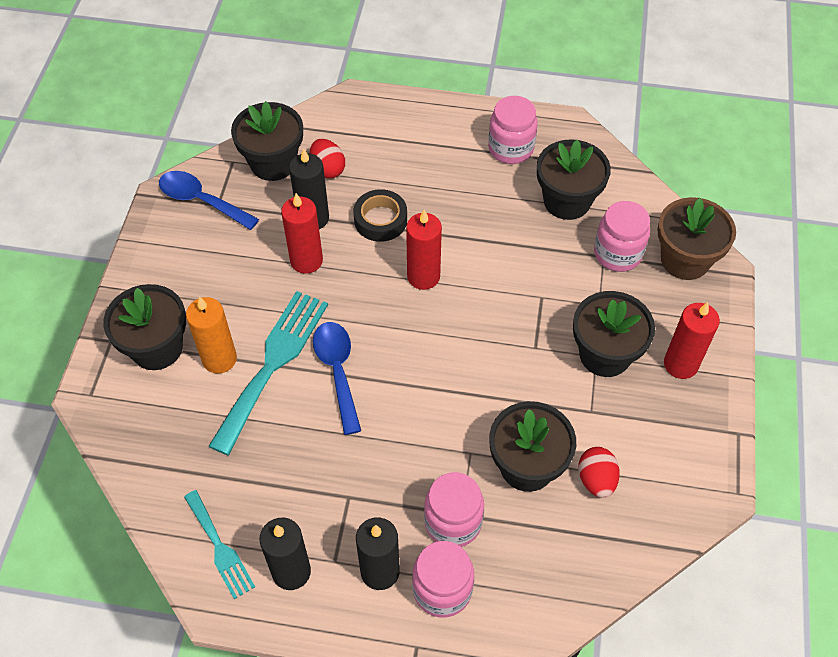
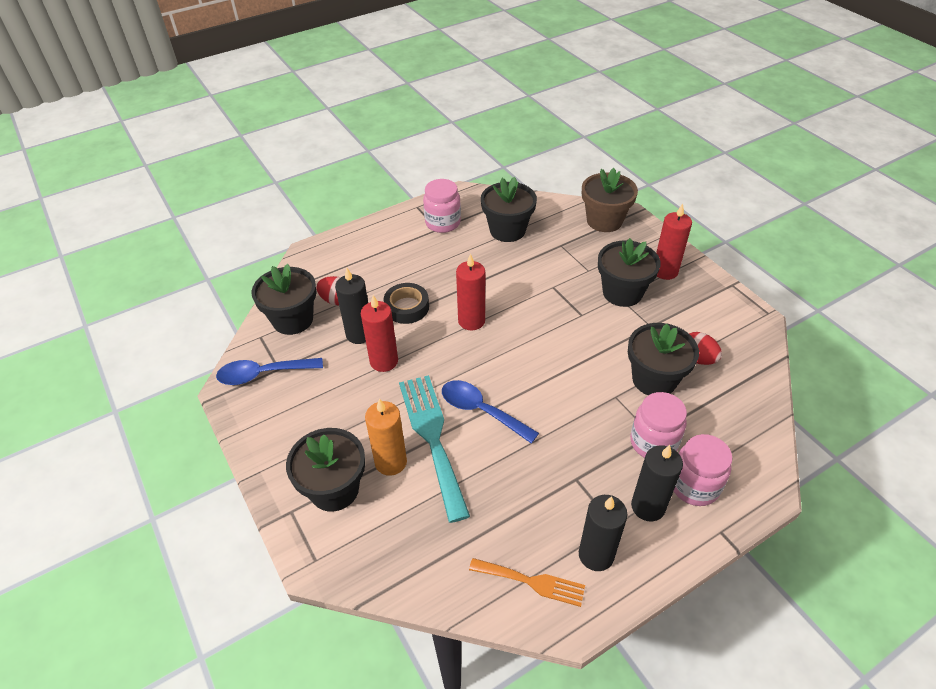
camera: 40 degrees left, 10 degrees down
turquoise fork [184,490,255,599] -> orange fork [469,558,585,607]
pink jar [594,201,650,272] -> none

